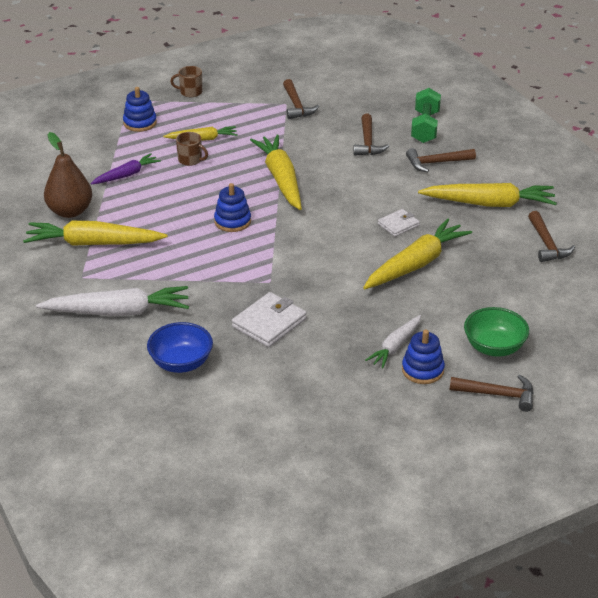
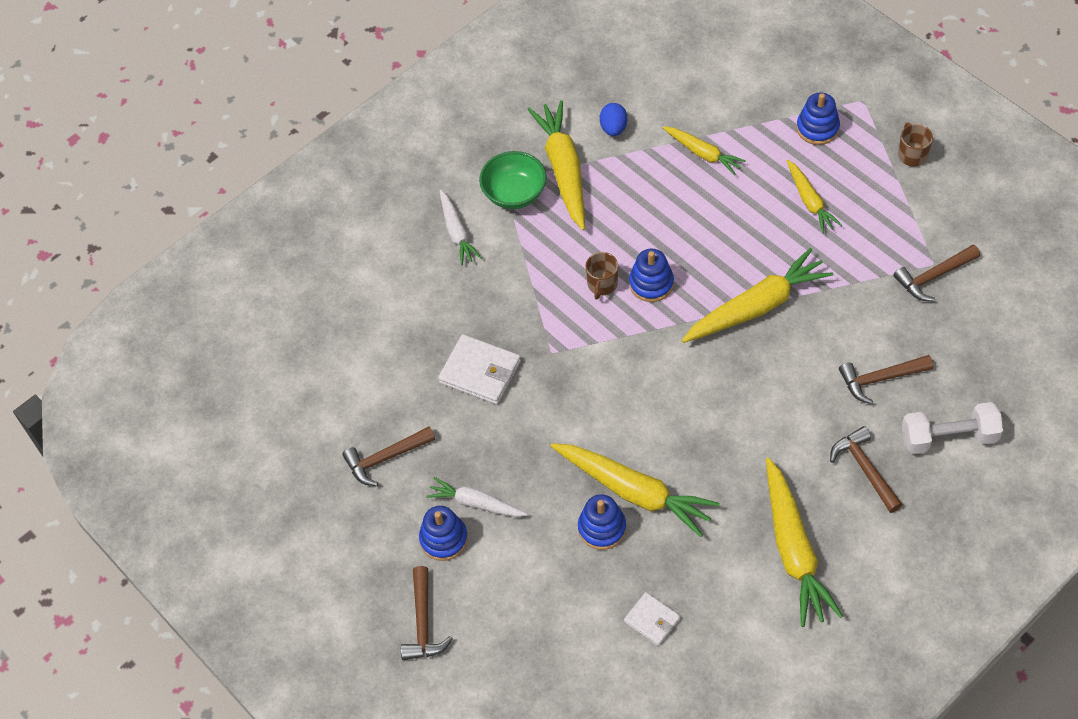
camera: 80 degrees right, 20 degrees up
white carrot [36,286,189,316] -> white carrot [440,190,482,265], size x0.58
brown pear [44,132,92,218] -> blue egg [600,103,627,136]
purple carrot [91,153,161,184] -> yellow carrot [662,126,746,175]
blue bowl [147,322,213,373] -> none
brown mug [176,132,208,166] -> brown mug moved to [586,252,618,300]
white wallet [378,209,420,237] -> white wallet moved to [624,592,681,646]
green dumbbell [411,88,441,143] -> white dumbbell [902,402,1003,454]
green bowl [464,307,529,357] -> green bowl moved to [479,151,546,209]
brown hammer [528,211,575,262] -> brown hammer moved to [342,426,435,486]
none -> blue stacking toy [578,494,626,550]

